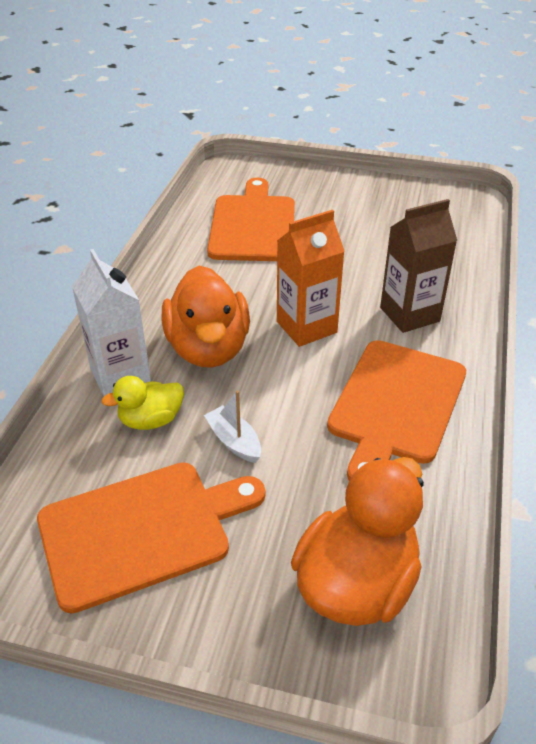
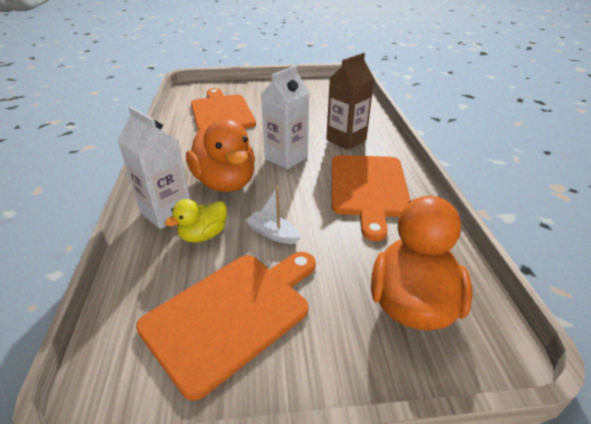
camera: 20 degrees left, 5 degrees down
orange carton [277,210,345,347] -> white carton [261,66,309,170]

